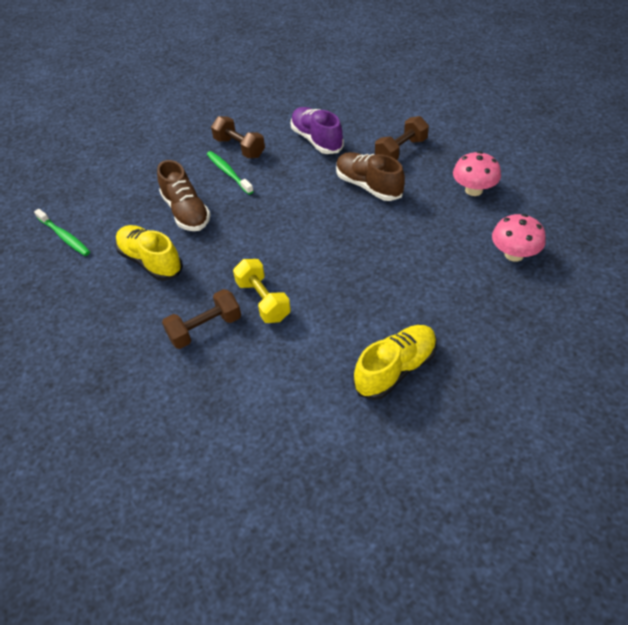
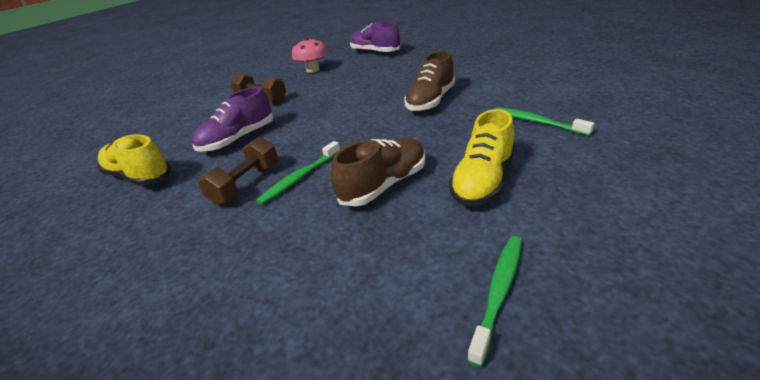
camera: 105 degrees left, 15 degrees down
brown dumbbell [162,289,241,349] -> green toothbrush [495,107,594,136]
yellow dumbbell [233,259,291,323] -> none
brown shoe [336,152,405,201] -> brown shoe moved to [404,51,455,112]
yellow shoe [353,325,437,400] -> yellow shoe moved to [97,134,171,186]
pink mushroom [492,214,546,262] -> purple shoe [350,22,401,52]

